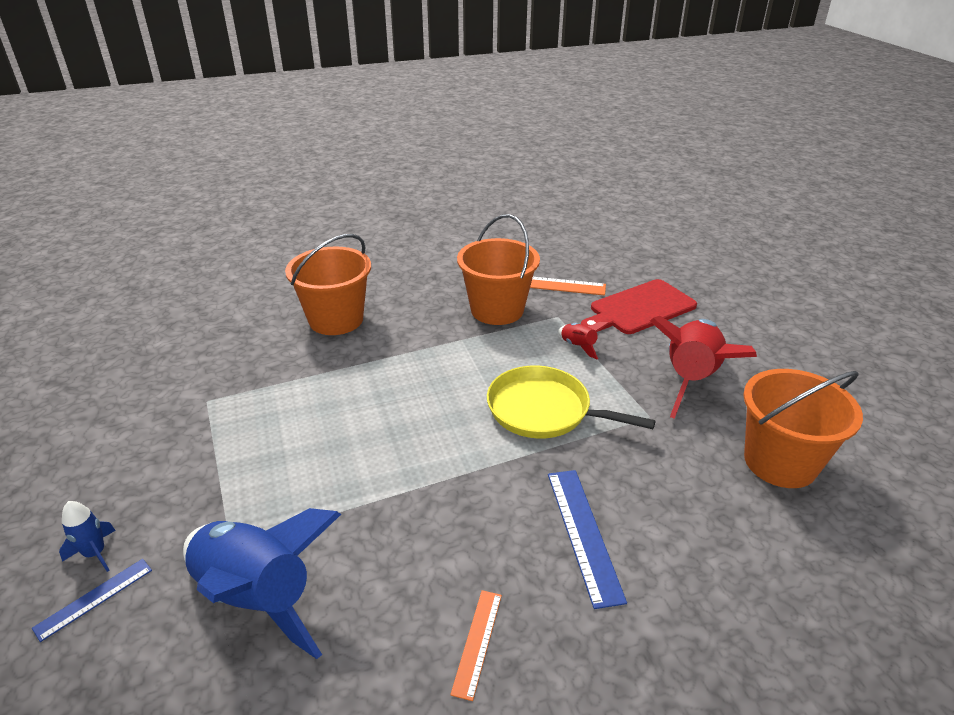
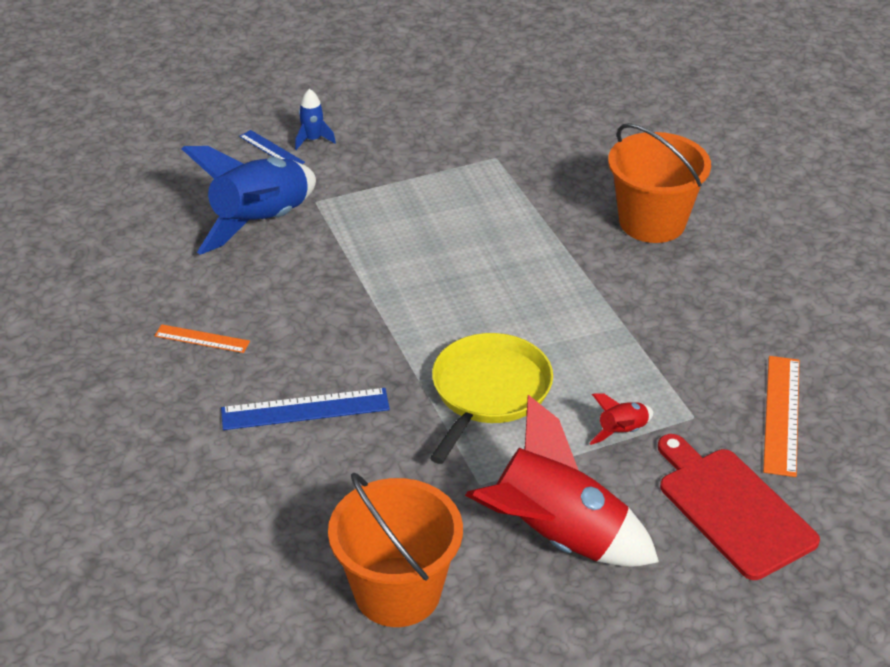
camera: 90 degrees right, 5 degrees up
orange bucket [457,214,540,325] -> none

